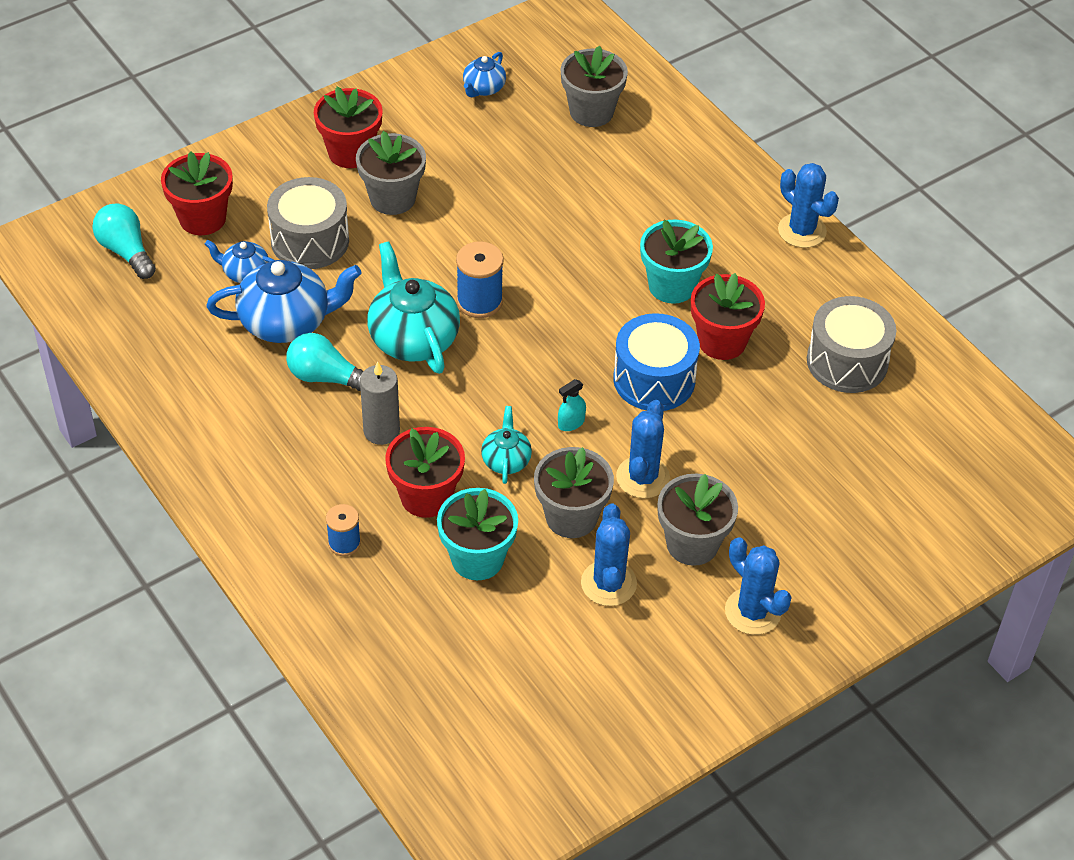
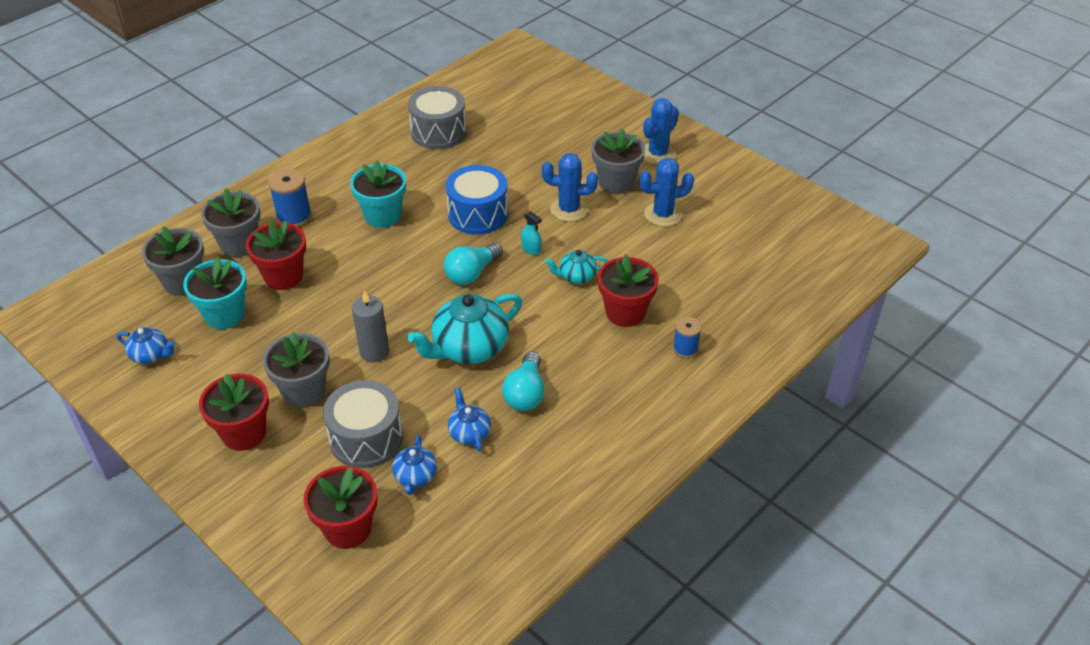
camera: 100 degrees left, 5 degrees down
turquoise light bulb [92,203,156,279] -> turquoise light bulb moved to [444,243,503,285]
blue teapot [206,260,362,343] -> blue teapot [448,388,491,452], size x0.52
grey candle [360,362,400,445] -> grey candle moved to [352,290,389,362]
turquoise flower pot [437,488,518,580] -> turquoise flower pot moved to [183,257,247,329]
blue spool [456,241,504,318] -> blue spool moved to [268,169,312,227]
grey flower pot [534,447,614,538] -> grey flower pot moved to [201,189,260,257]
red flower pot [691,273,765,360] -> red flower pot moved to [246,221,306,290]
blue cactus [778,163,839,248] -> none

